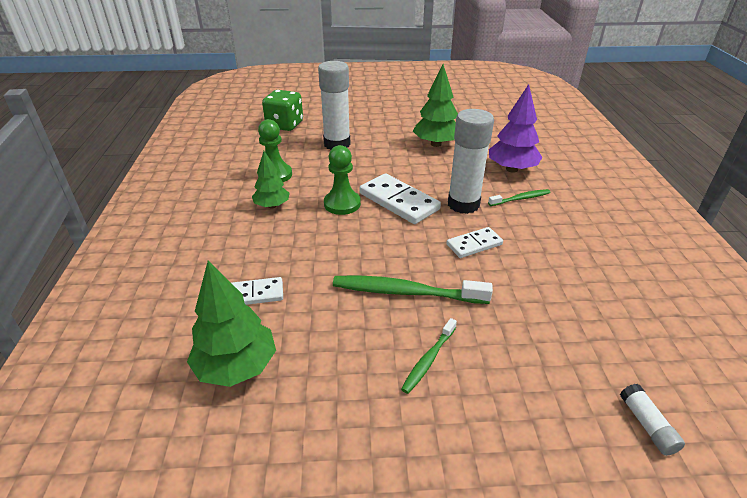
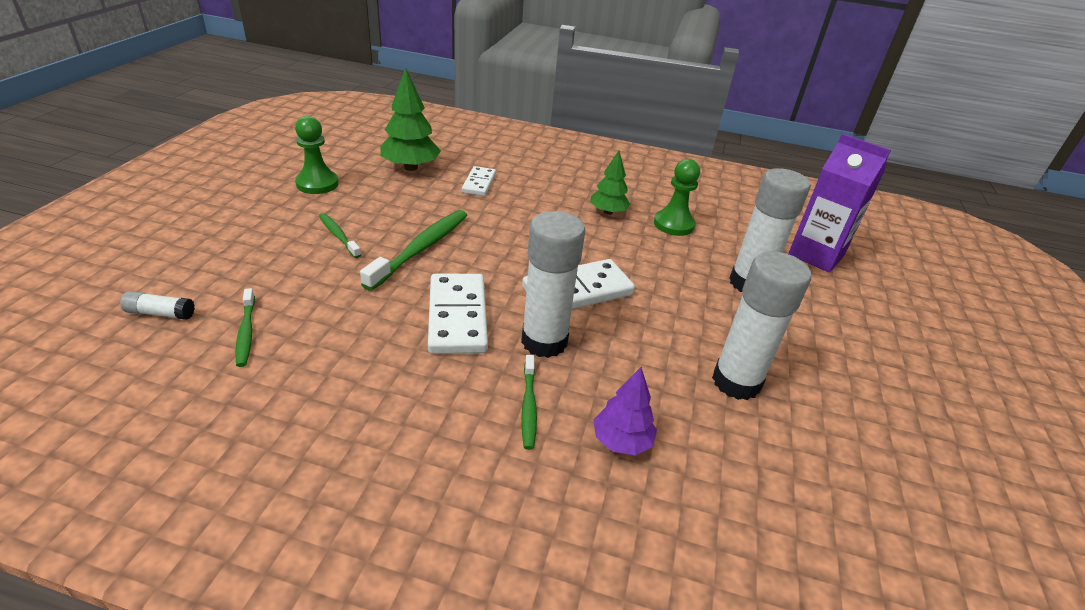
camera: 105 degrees right, 0 degrees up
green dice [262,90,303,131] -> purple carton [788,133,891,272]
green pawn [324,145,361,215] -> green pawn moved to [295,116,339,194]
green tree [413,64,458,147] -> white glue stick [712,251,811,400]
white domino [446,227,503,258] -> white domino [428,274,488,354], size x1.69
purple tree [489,84,542,173] -> purple tree [594,367,657,455], size x0.64
none -> green toothbrush [235,288,255,367]

